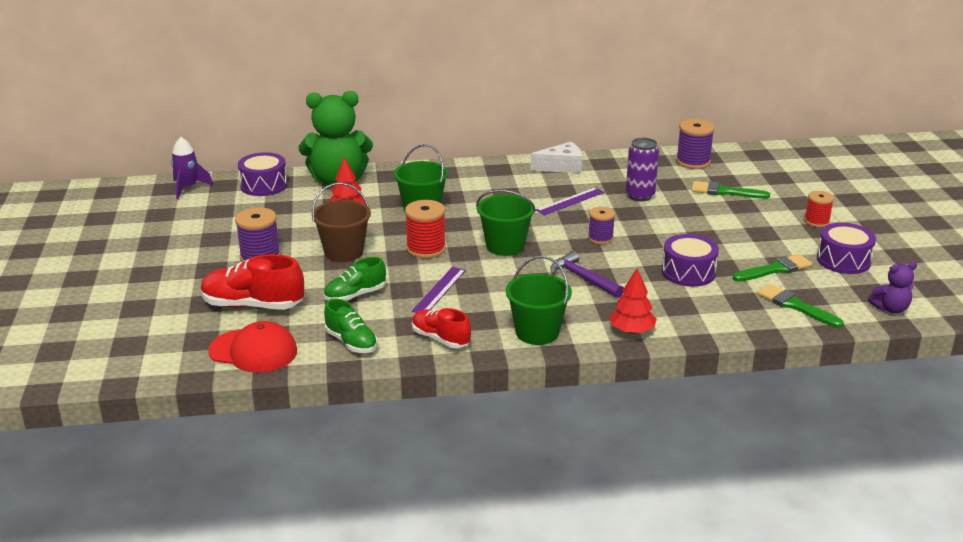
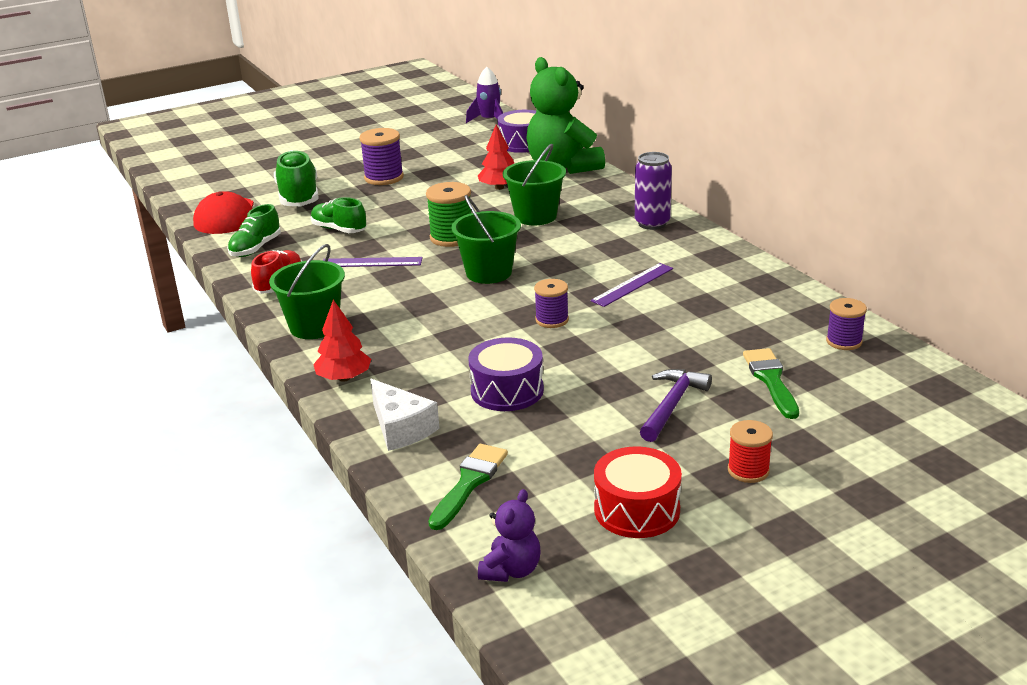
camera: 70 degrees right, 0 degrees up
red shoe [201,254,304,310] -> green shoe [274,150,318,206]
brown bucket [312,183,371,262] -> none
red spool [405,200,446,259] -> green spool [426,182,471,247]
white cheese [530,142,582,173] -> white cheese moved to [370,379,440,451]
purple ruler [536,187,605,215] -> purple ruler turned 75 degrees counterclockwise [590,263,673,307]
purple hammer [550,251,624,298] -> purple hammer moved to [640,369,712,442]
purple can [626,138,659,202] -> purple can moved to [635,152,672,230]
purple spool [676,119,715,169] -> purple spool [826,298,867,350], size x0.65
green brush [733,254,812,282] -> none
purple drum [817,223,876,274] -> red drum [594,447,682,538]
purple teddy bear [868,262,917,314] -> purple teddy bear turned 120 degrees counterclockwise [478,489,540,582]

